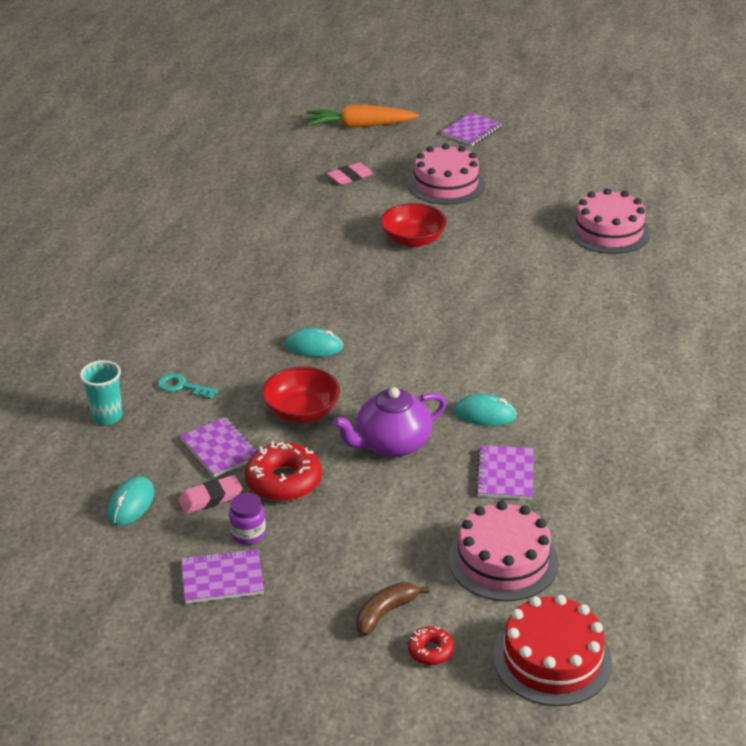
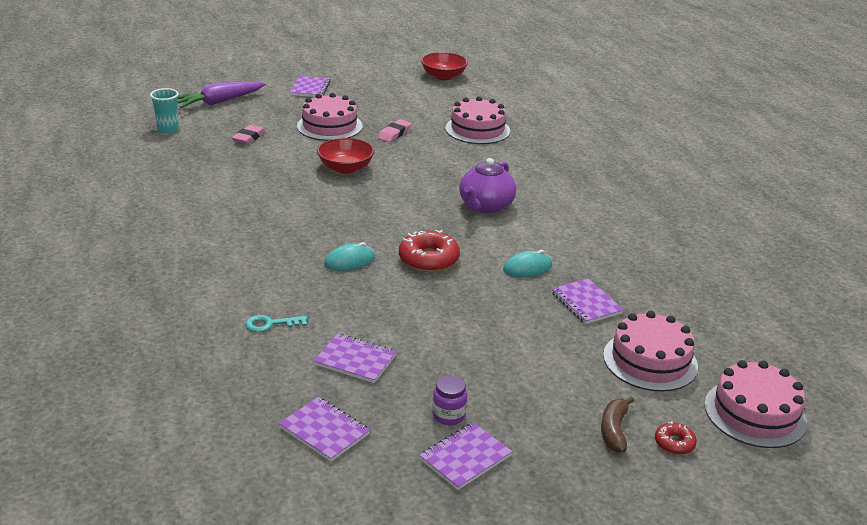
camera: 35 degrees left, 5 degrees down
turquoise cup [80,360,122,425] -> turquoise cup moved to [150,88,179,134]
turquoise mouse [107,476,154,526] -> purple notebook [279,397,370,462]
pink eraser [178,475,243,514] -> pink eraser moved to [378,119,411,142]
red donut [245,441,322,501] -> red donut moved to [399,230,460,272]
red bowl [262,367,340,423] -> red bowl moved to [421,52,468,80]
orange carrot [307,105,419,128] -> purple carrot [178,81,266,108]
purple teapot [333,387,446,457] -> purple teapot moved to [459,158,516,214]
red cake [493,595,612,706] -> pink cake [704,360,807,448]

